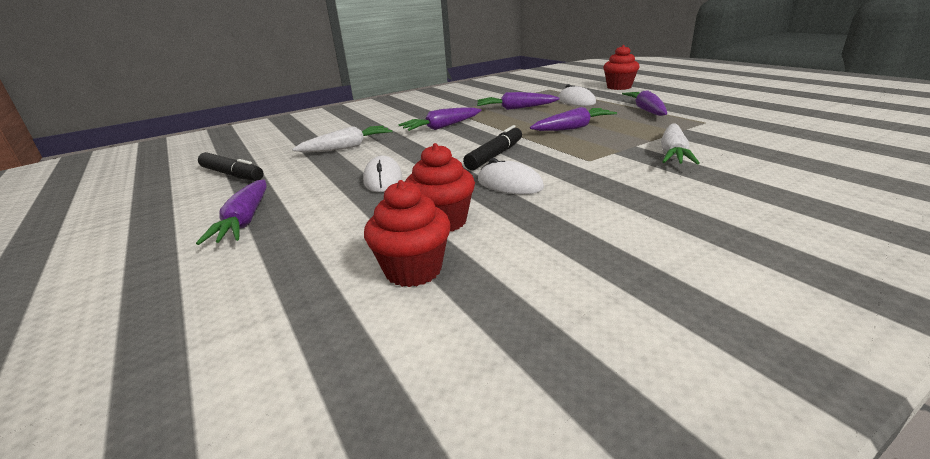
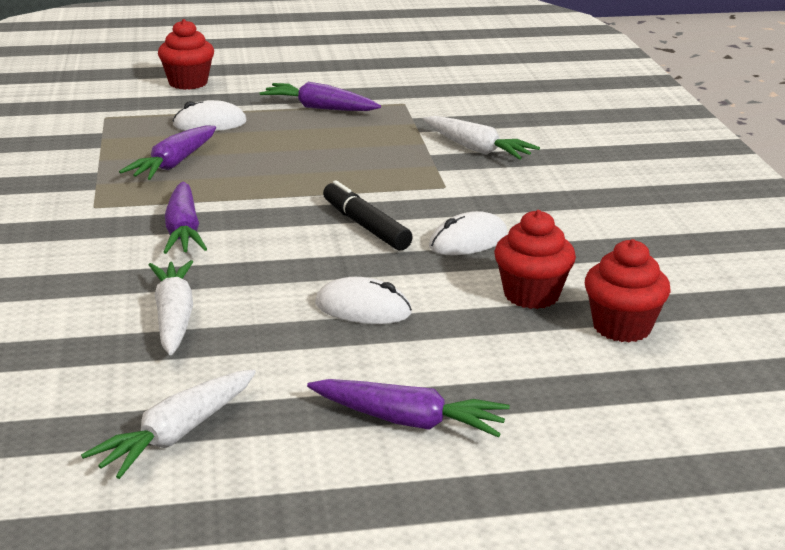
camera: 70 degrees left, 0 degrees up
black marker [198,152,263,181] -> white carrot [81,369,256,479]
purple carrot [530,107,617,131] -> none

